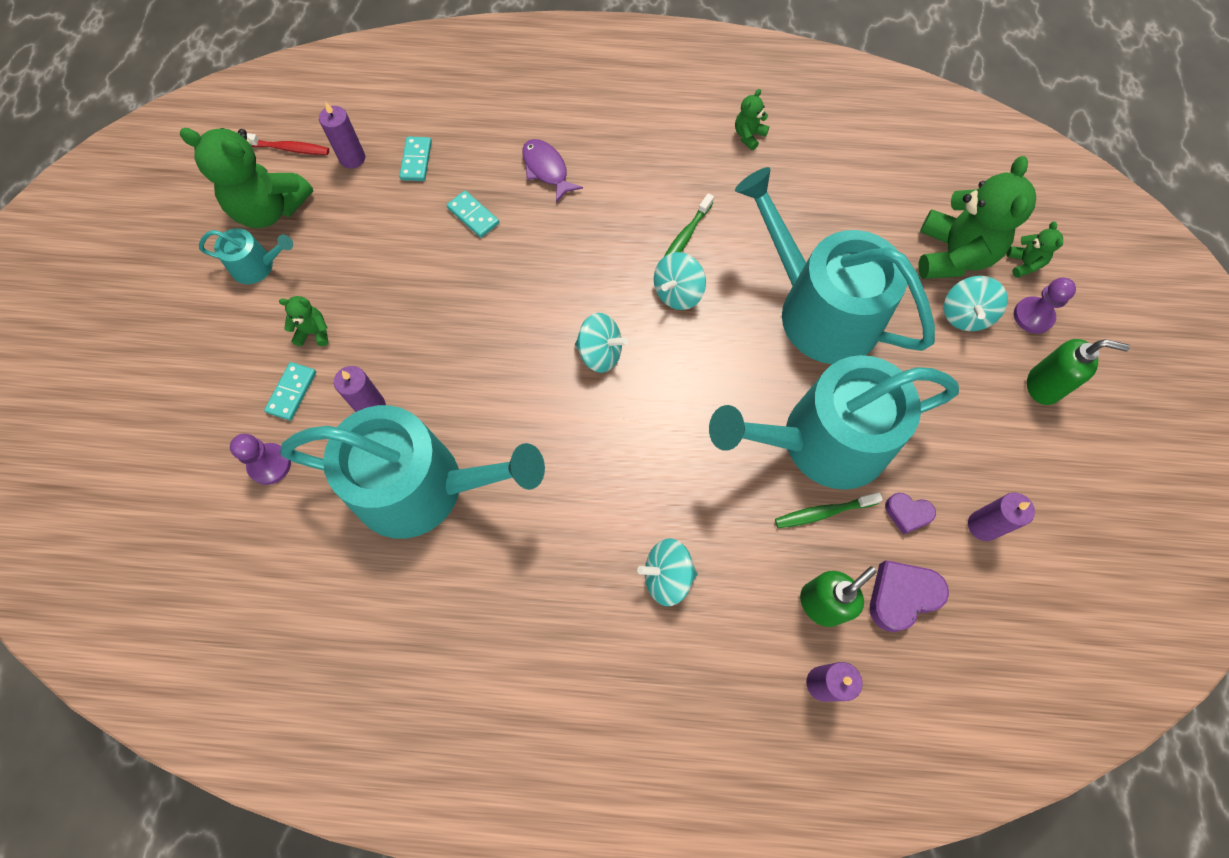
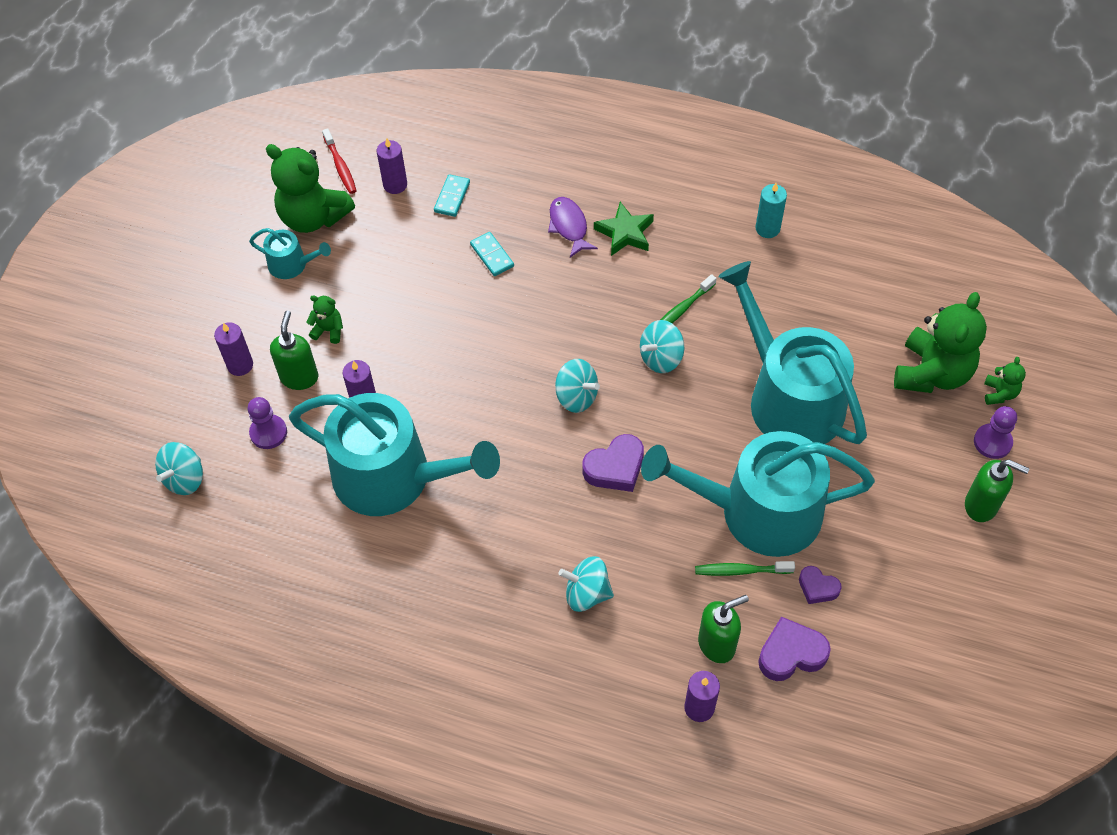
camera: 15 degrees right, 10 degrees down
red toothbrush [247,133,329,155] -> red toothbrush turned 45 degrees clockwise [322,128,357,194]
turquoise domino [264,362,316,421] -> green soap dispenser [270,310,318,390]
green teddy bear [735,89,770,150] -> turquoise candle [756,183,787,238]
turquoise spinning top [944,276,1008,331] -> turquoise spinning top moved to [155,442,203,495]
purple candle [968,493,1035,541] -> purple candle moved to [214,322,253,376]
none -> purple heart [583,434,644,492]
none -> green star [594,202,654,256]

